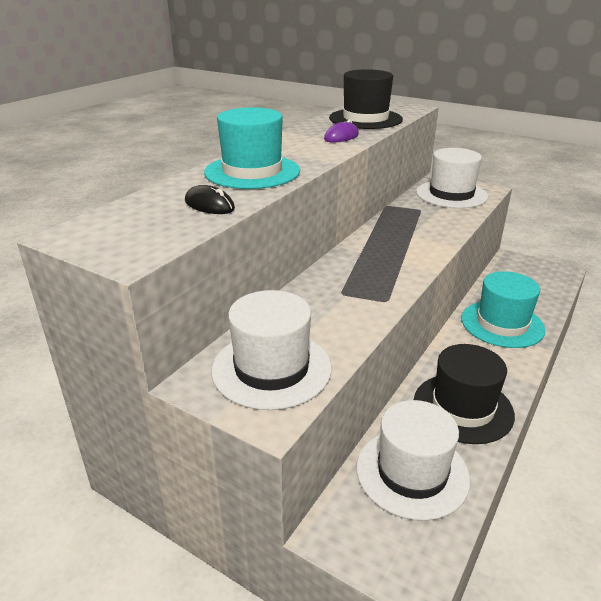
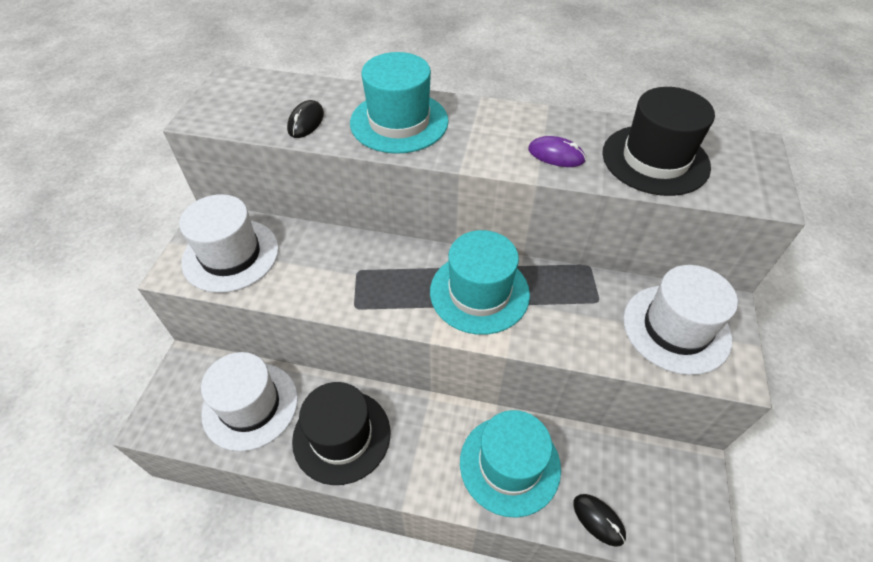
camera: 70 degrees right, 20 degrees up
none -> turquoise hat [430,230,530,335]
none -> black mouse [573,494,626,547]

